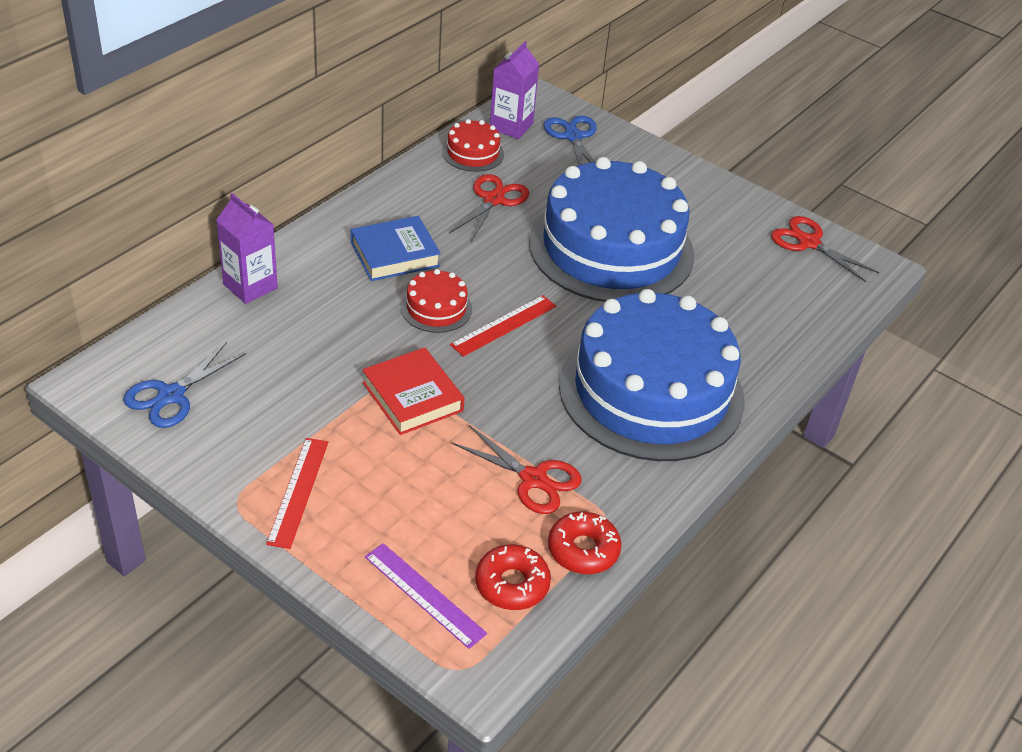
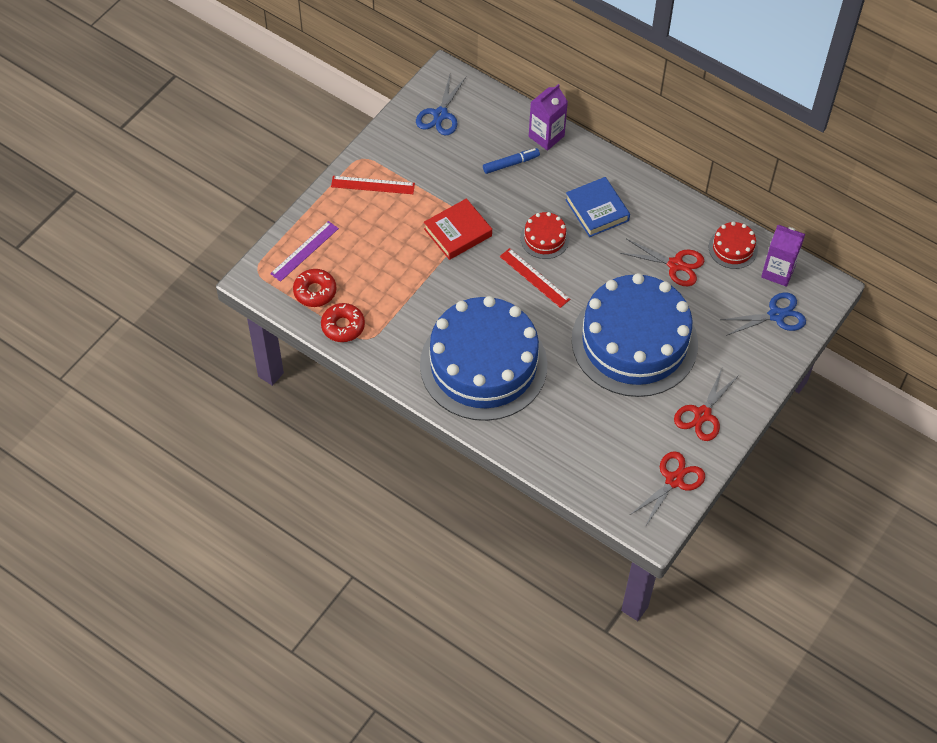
camera: 90 degrees right, 15 degrees up
blue scissors [123,342,246,428] -> blue scissors turned 105 degrees counterclockwise [416,75,466,135]
red scissors [452,425,582,514] -> red scissors moved to [674,369,739,441]
none -> blue marker [483,148,540,174]

